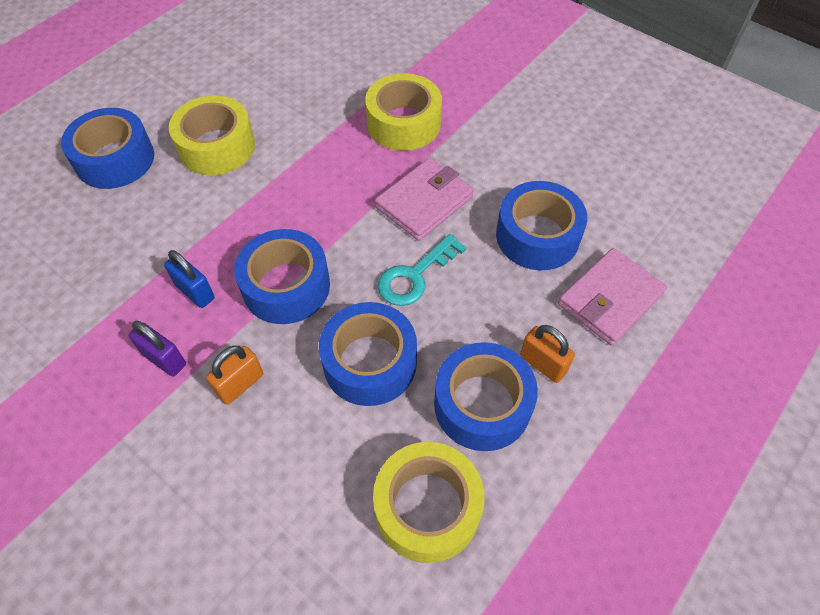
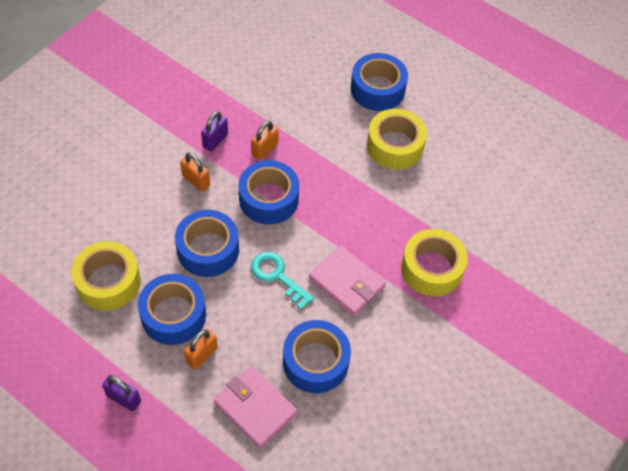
camera: 85 degrees right, 0 degrees up
blue padlock [164,250,215,308] -> orange padlock [251,121,279,160]
none -> purple padlock [102,375,141,411]

